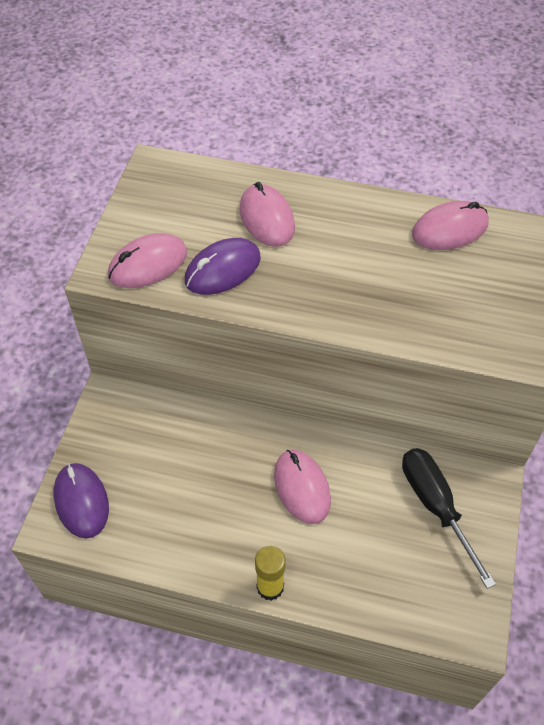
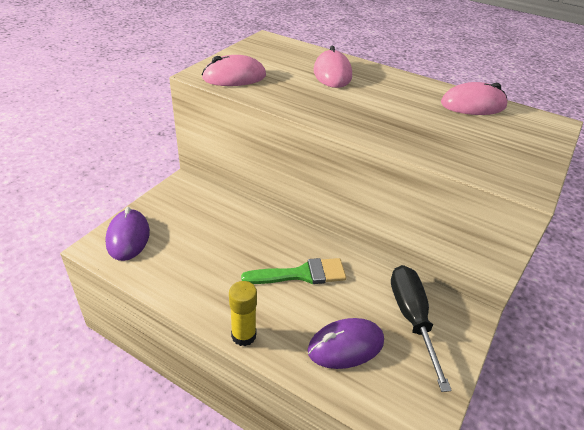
camera: 15 degrees right, 15 degrees down
purple mouse [185,238,261,295] -> purple mouse moved to [308,318,384,369]
pink mouse [274,450,331,524] -> green brush [241,258,346,284]

